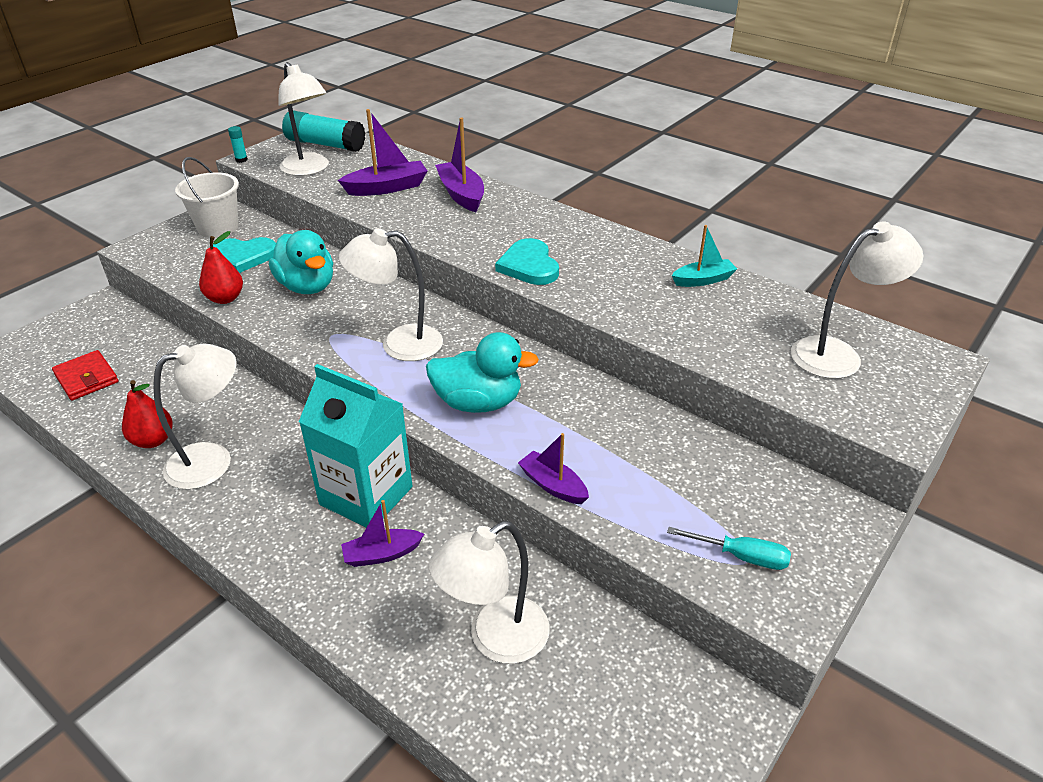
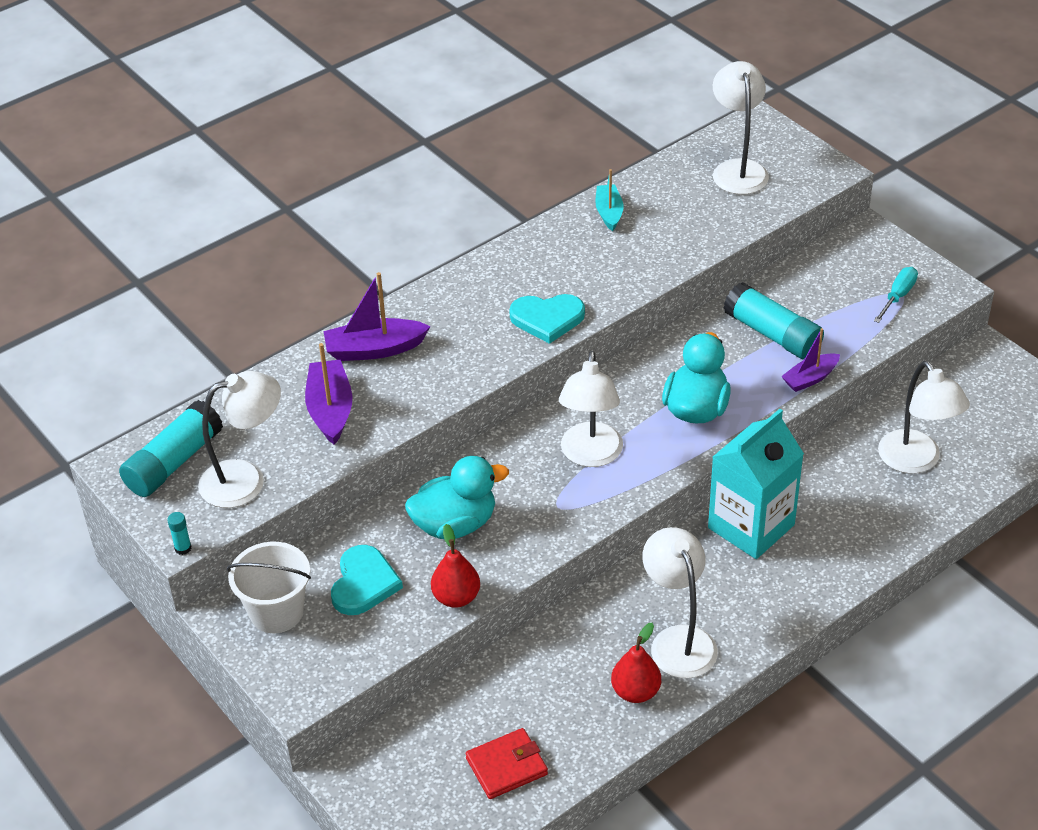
camera: 75 degrees left, 5 degrees up
purple boat [341,500,424,567] -> none
none -> turquoise glue stick [723,282,824,360]

